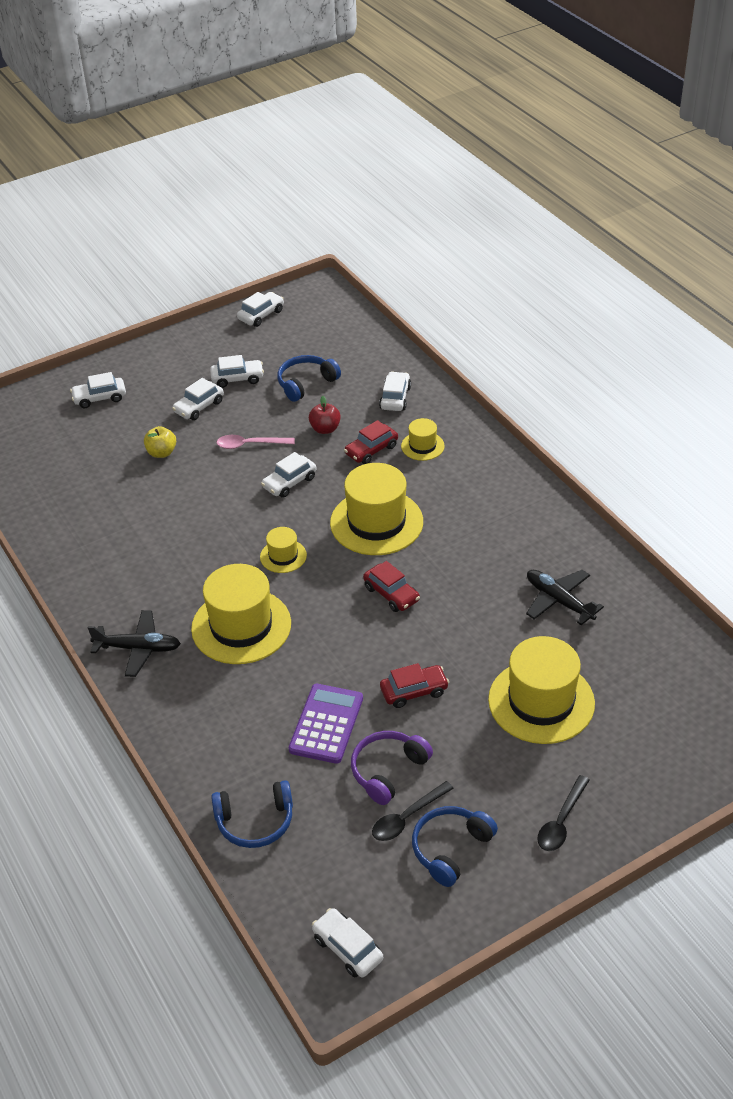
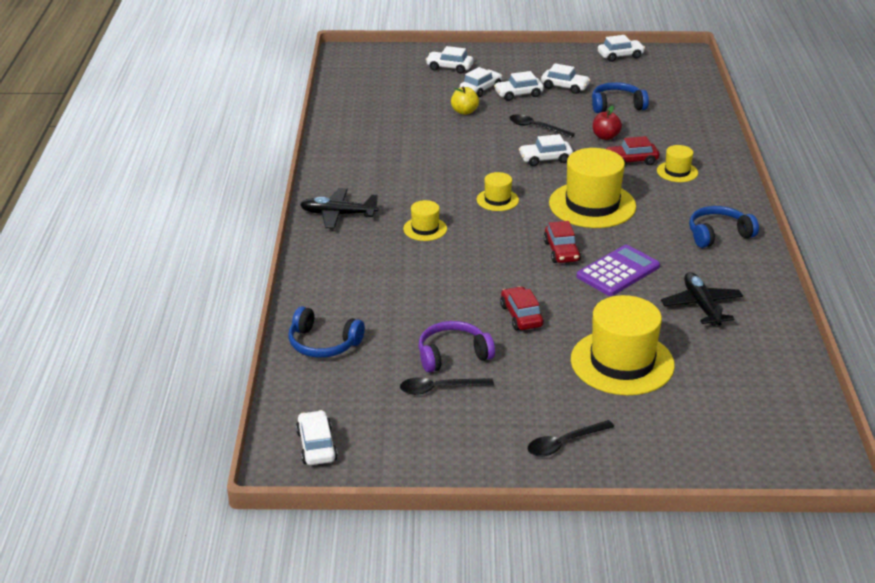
camera: 30 degrees right, 10 degrees down
black plane [88,610,181,677] -> black plane turned 150 degrees clockwise [300,188,378,229]
yellow hat [191,564,291,664] -> yellow hat [403,200,447,241], size x0.49
pink spoon [216,435,295,449] -> black spoon [509,114,575,138]
purple calculator [289,684,363,764] -> purple calculator moved to [576,245,660,296]
white car [379,371,411,411] -> white car moved to [460,67,502,97]
red car [380,663,449,708] -> red car turned 120 degrees counterclockwise [500,286,544,330]
blue headphones [412,806,498,887] -> blue headphones moved to [689,206,759,248]

